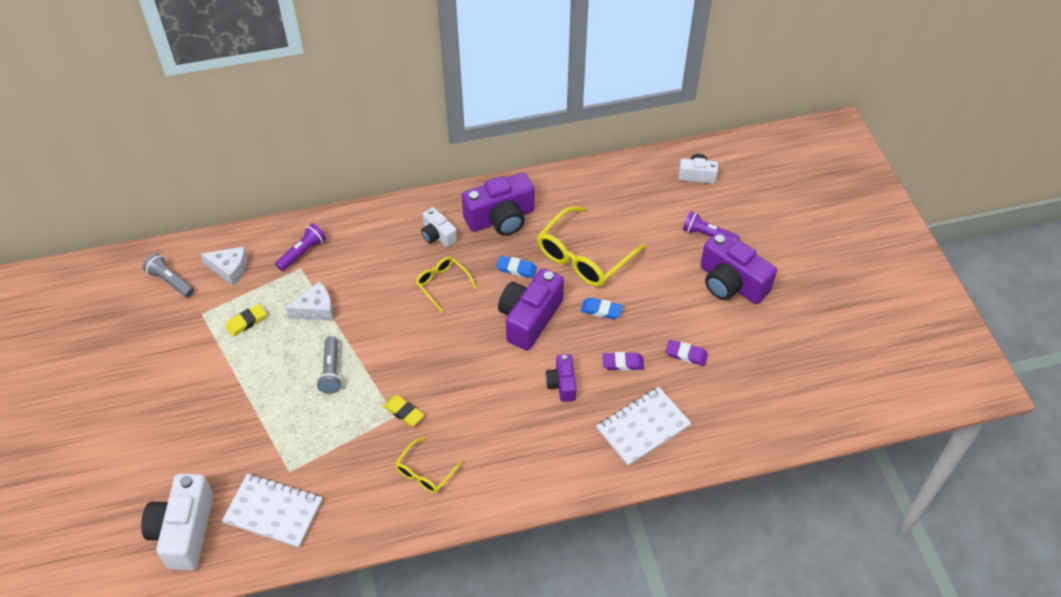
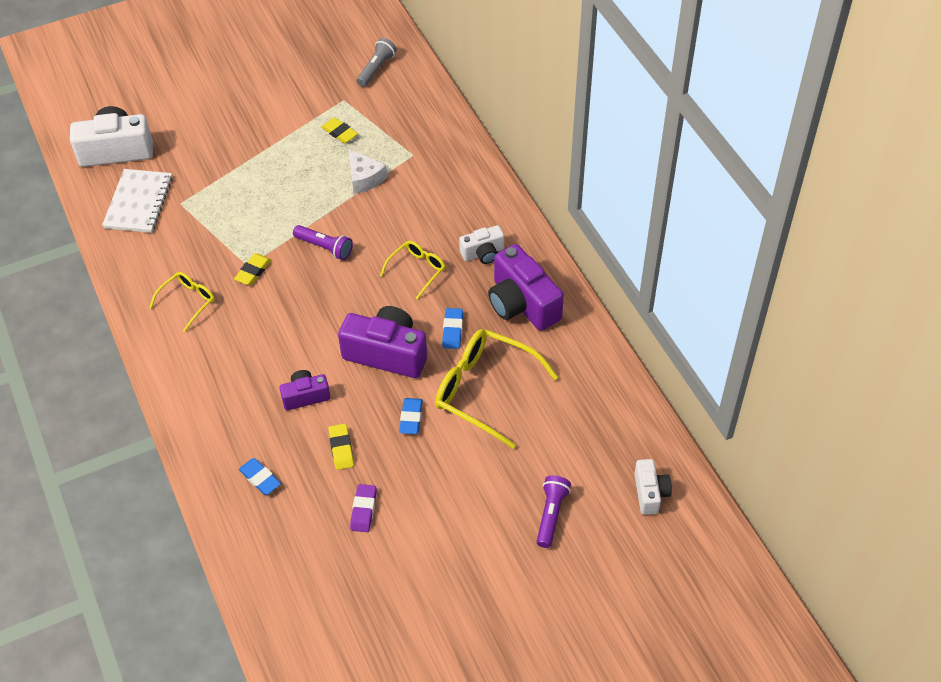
camera: 80 degrees right, 0 degrees up
white cheese [201,247,247,286] -> none
purple flashlight [275,223,326,271] -> purple flashlight moved to [293,225,353,260]
grey flashlight [316,336,342,393] -> none
yellow glasses [395,437,463,493] -> yellow glasses turned 105 degrees clockwise [149,272,215,332]
white camera [421,207,457,247] -> white camera turned 150 degrees counterclockwise [459,225,504,264]
white notebook [597,387,692,466] -> blue eraser [239,458,281,495]
purple eraser [602,352,644,371] -> yellow eraser [328,424,354,470]
purple camera [700,231,777,304] -> none

